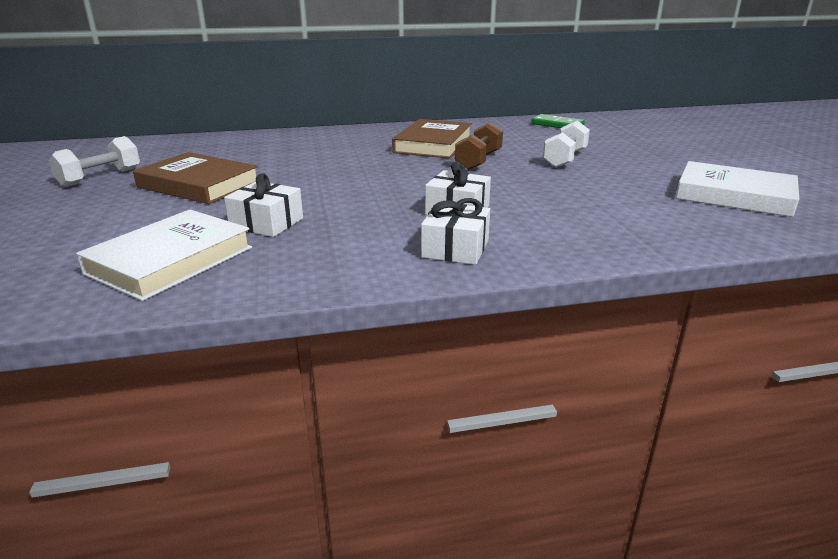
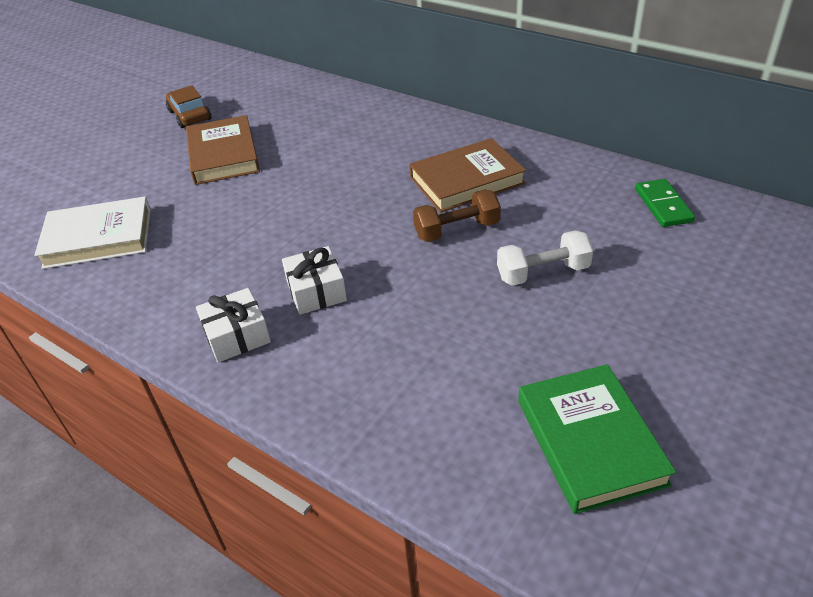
camera: 50 degrees right, 15 degrees up
white dumbbell [48,136,140,187] -> brown car [166,85,211,128]
white gift [224,173,303,237] -> none
white book [675,161,799,217] -> green book [518,364,676,514]

